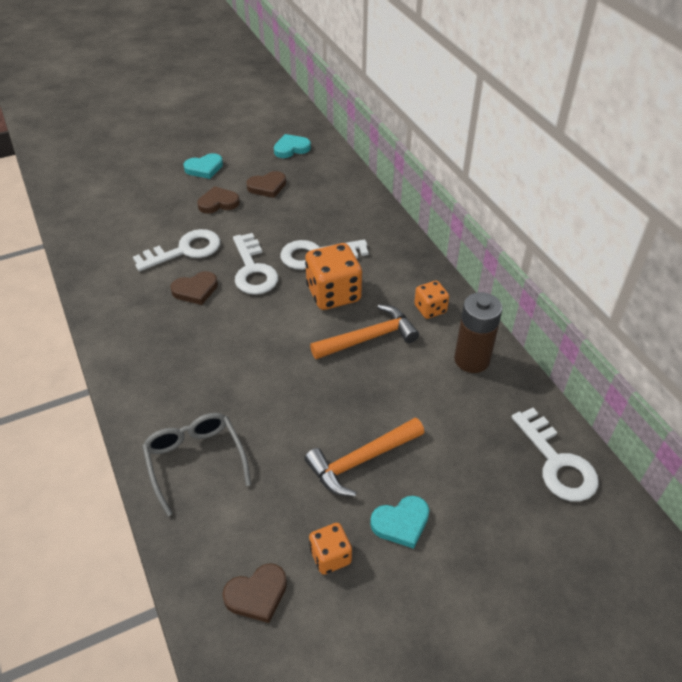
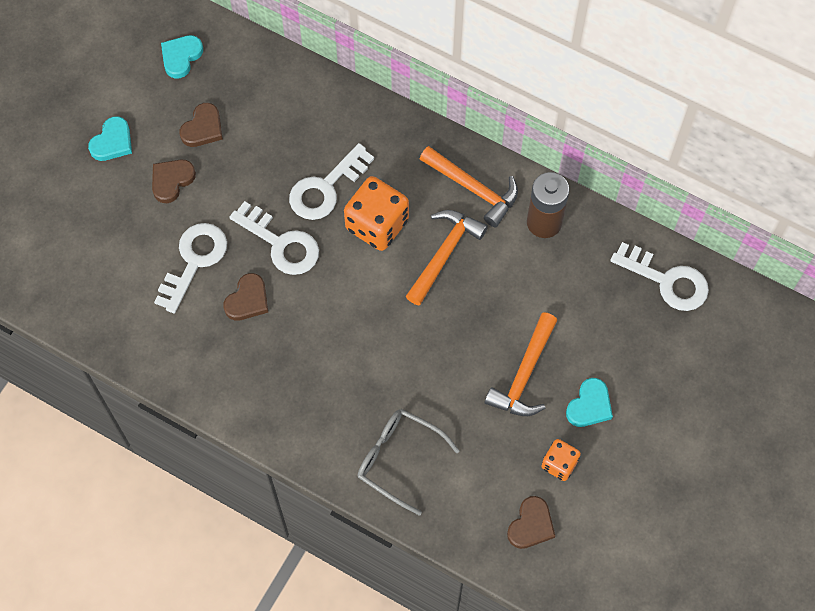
camera: 35 degrees left, 20 degrees up
orange dice [414,281,449,319] -> orange hammer [420,146,518,227]

